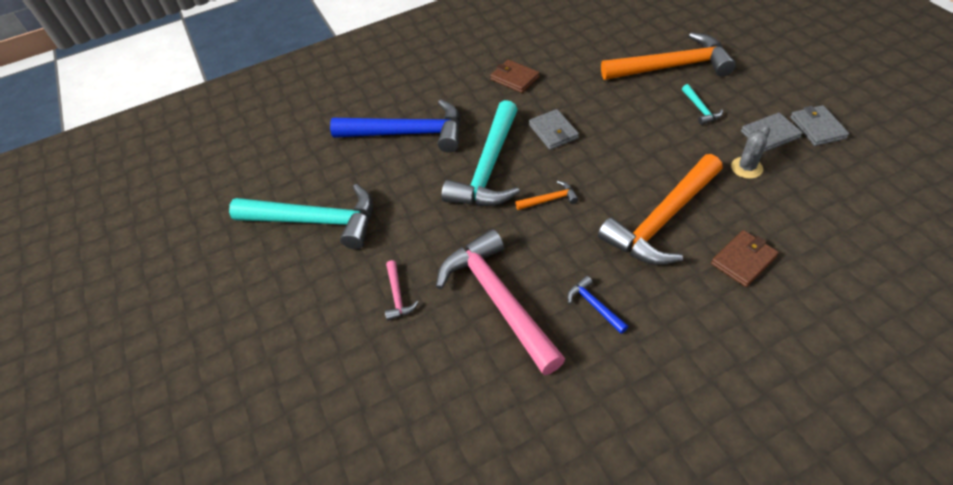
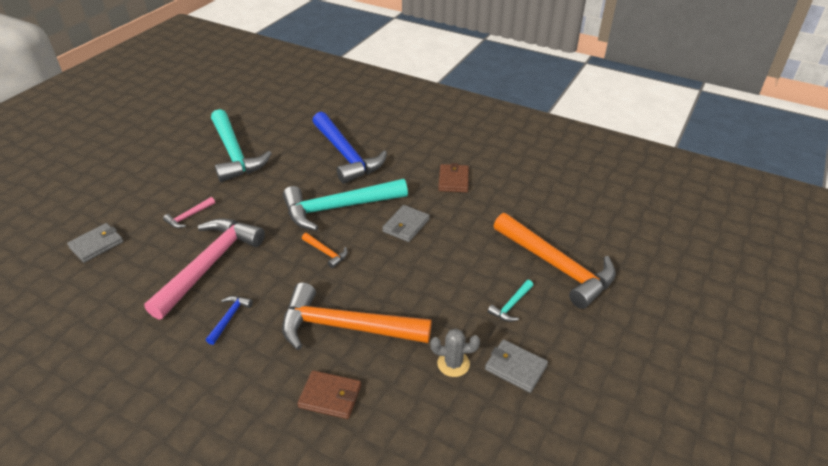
camera: 50 degrees right, 10 degrees down
grey wallet [790,105,849,146] -> grey wallet moved to [67,223,124,263]

